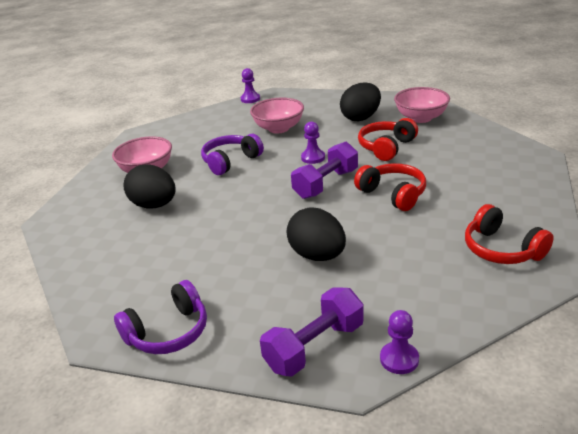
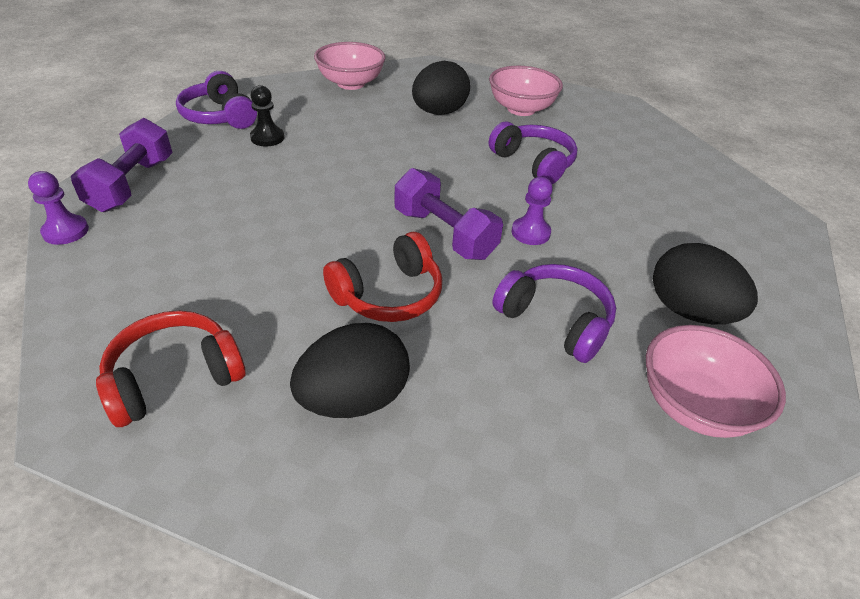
camera: 90 degrees right, 10 degrees up
purple pawn [240,68,260,103] -> none
pink bowl [250,98,304,134] -> pink bowl moved to [314,42,385,90]
purple dumbbell [260,287,364,377] -> purple dumbbell turned 45 degrees clockwise [71,118,172,212]
black egg [286,208,346,261] -> black egg moved to [290,323,410,418]
red headphones [358,118,418,161] -> purple headphones [492,264,616,363]
none -> black pawn [250,85,284,146]

